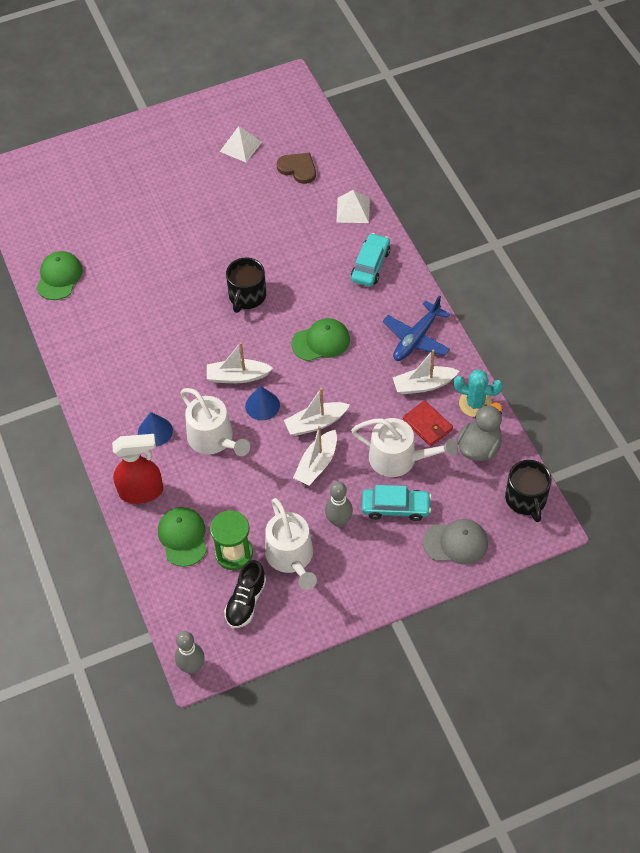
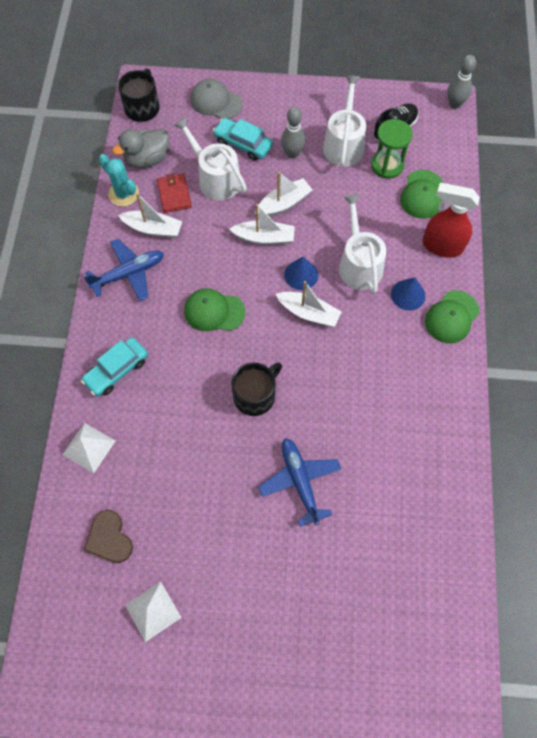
camera: 155 degrees left, 10 degrees up
green cap [36,251,83,300] -> green cap moved to [425,290,480,343]
none -> blue plane [258,438,341,527]

